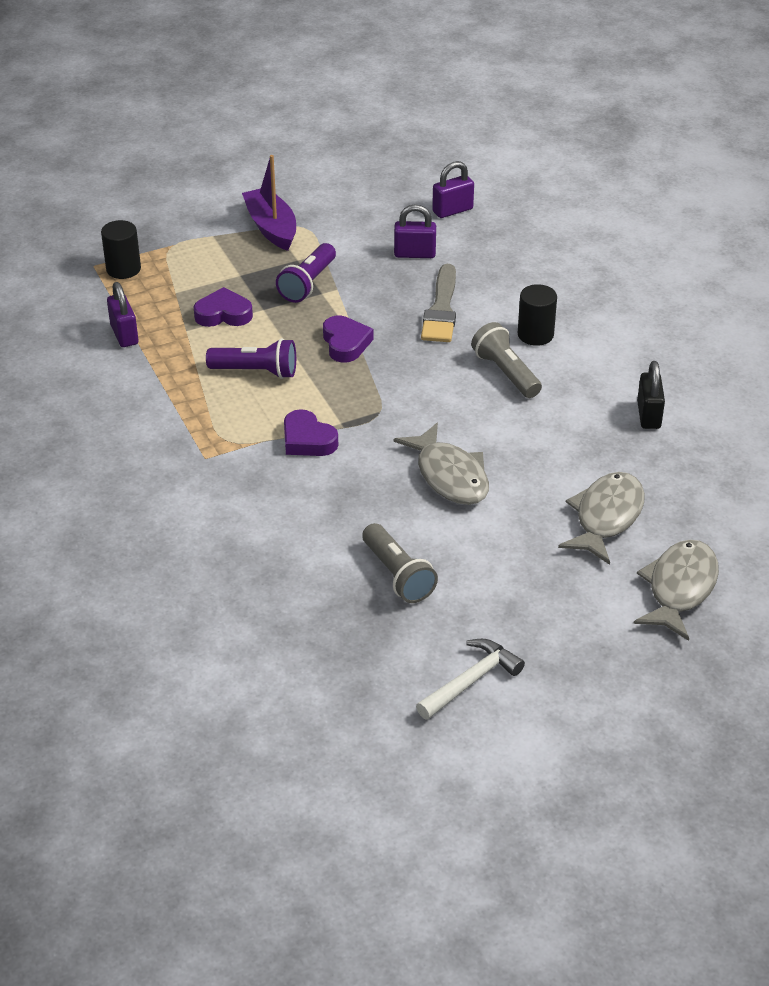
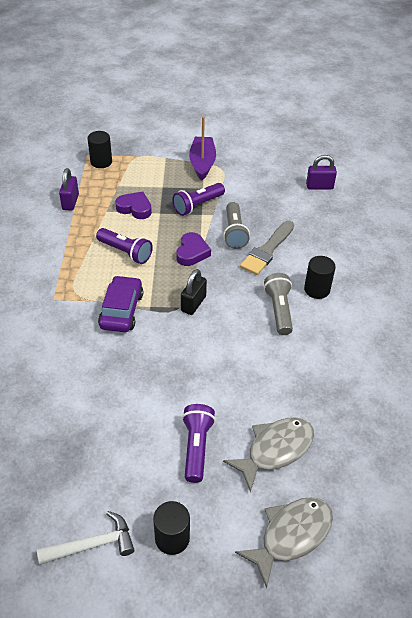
camera: 25 degrees right, 5 degrees up
purple heart [284,409,338,456] -> purple car [98,275,143,332]
grey flashlight [362,523,438,603] -> grey flashlight moved to [223,202,250,249]
purple padlock [394,204,436,258] -> none
grey fish [394,423,489,505] -> none
black padlock [637,361,665,429] -> black padlock moved to [181,269,207,315]
none -> black cylinder [153,501,190,555]
none -> purple flashlight [182,404,216,483]

